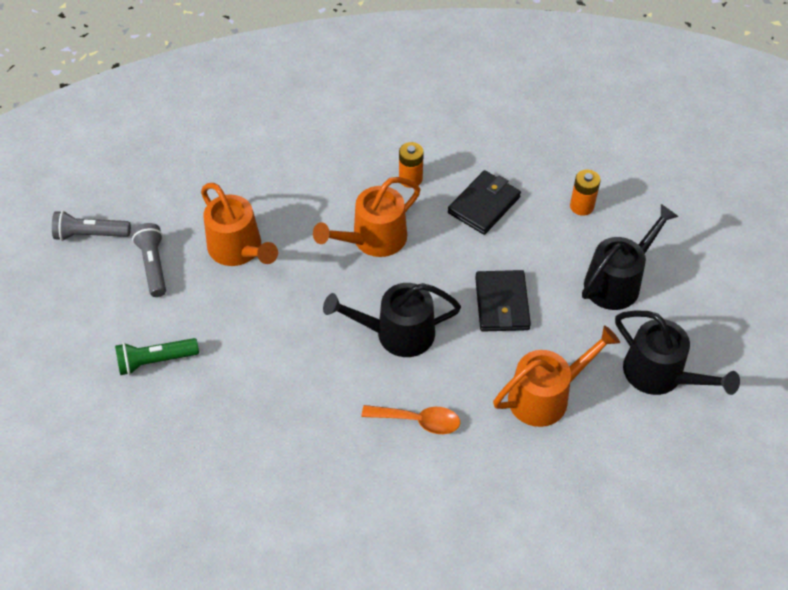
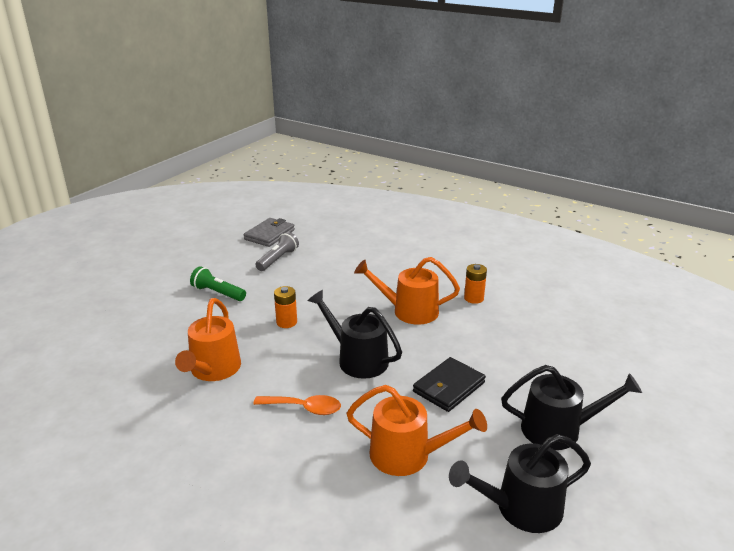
camera: 45 degrees right, 25 degrees down
grey flashlight [52,211,131,241] -> grey wallet [244,218,295,247]
orange watering can [201,183,278,266] -> orange watering can moved to [175,298,241,381]
orange spoon [362,405,460,434] -> orange spoon turned 45 degrees counterclockwise [253,395,341,415]
black wallet [448,170,521,235] -> none
orange battery [570,170,601,216] -> orange battery moved to [274,286,297,328]
black watering can [615,311,740,395] -> black watering can turned 75 degrees clockwise [449,434,591,533]

